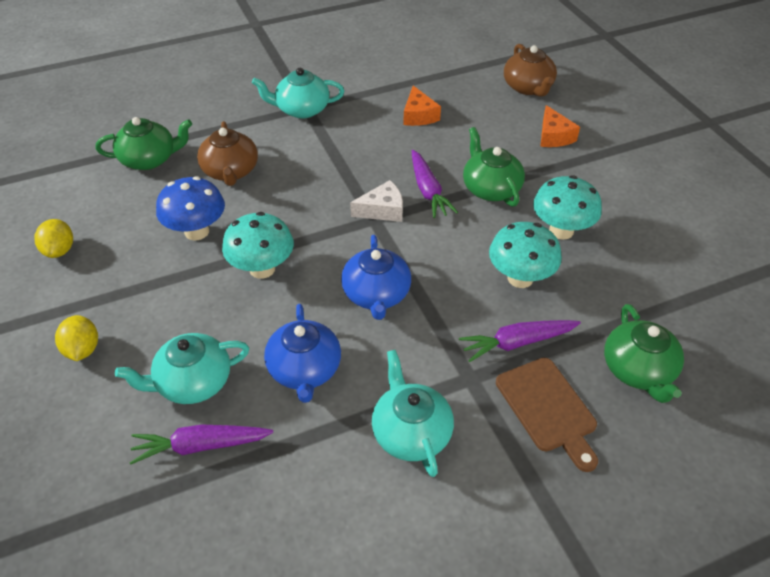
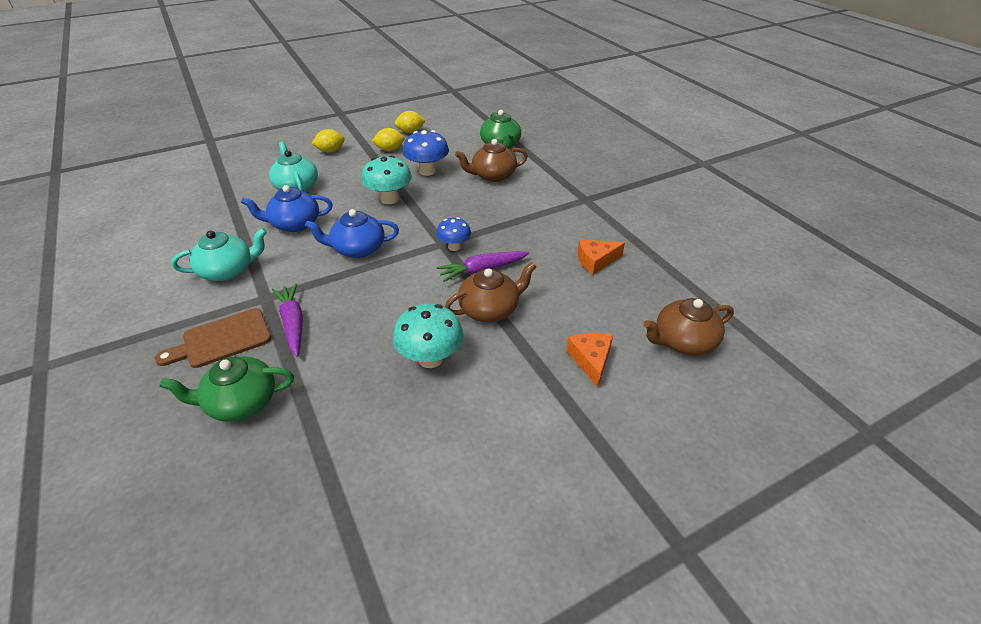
camera: 85 degrees right, 5 degrees down
purple carrot [129,425,273,465] -> none
turquoise teapot [252,68,344,119] -> none
white cheese [350,180,403,222] -> blue mushroom [436,217,471,251]
green teapot [463,127,525,207] -> brown teapot [445,262,537,322]
turquoise mushroom [489,222,562,288] -> none
orange cheese [540,105,580,147] -> orange cheese turned 105 degrees clockwise [566,333,613,388]
none -> yellow lemon [372,128,405,151]

